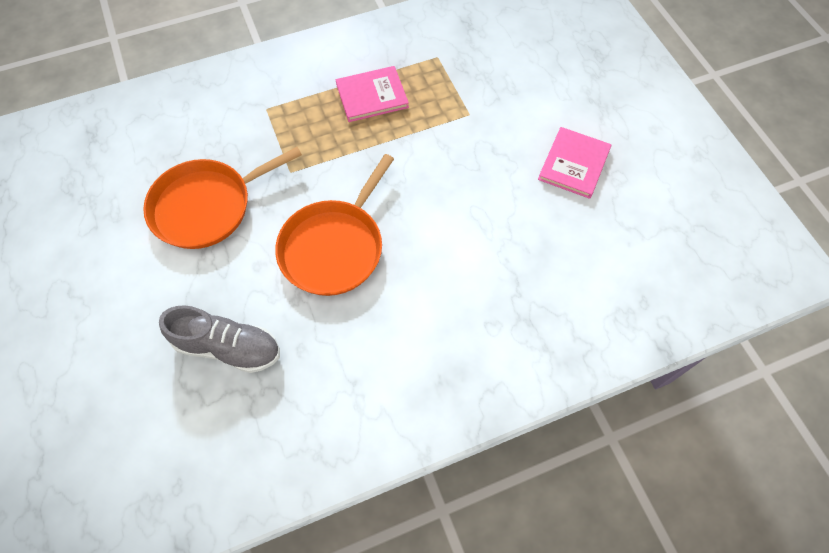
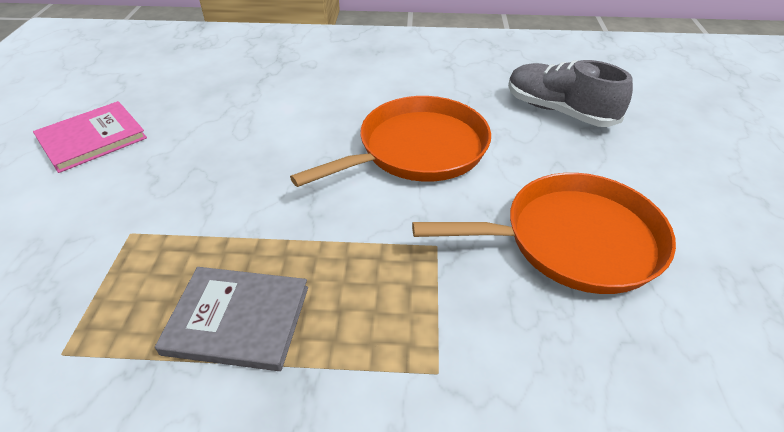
camera: 155 degrees left, 20 degrees down
pink book [336,66,409,122] -> grey book [155,267,308,371]

